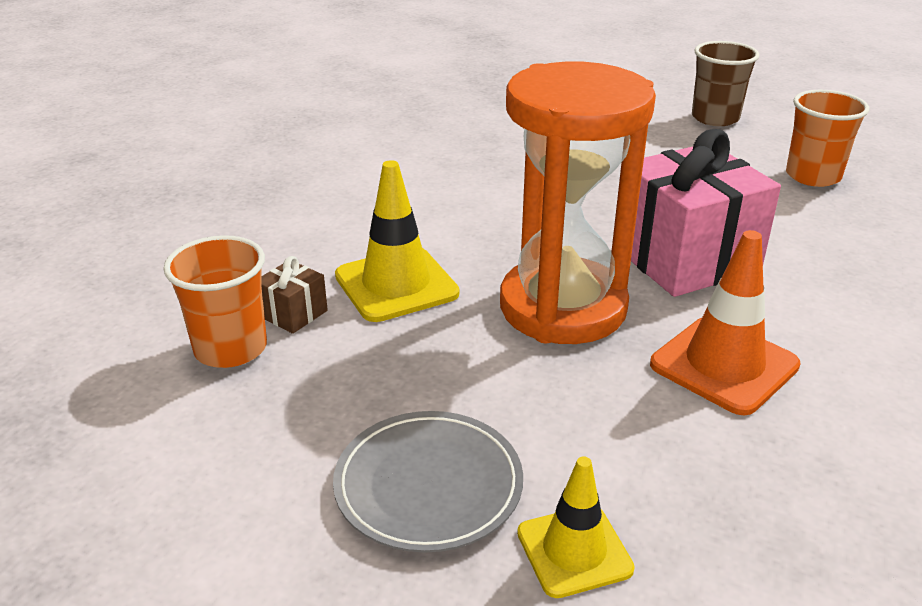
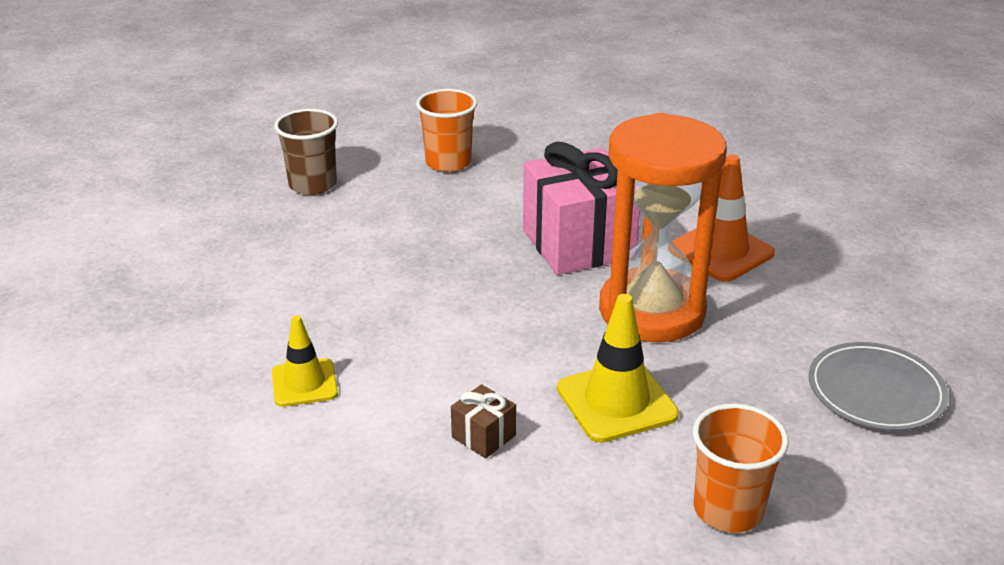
camera: 85 degrees left, 0 degrees up
brown gift [262,256,328,334] -> brown gift moved to [451,384,516,458]
yellow traffic cone [517,457,635,598] -> yellow traffic cone moved to [272,315,338,407]

